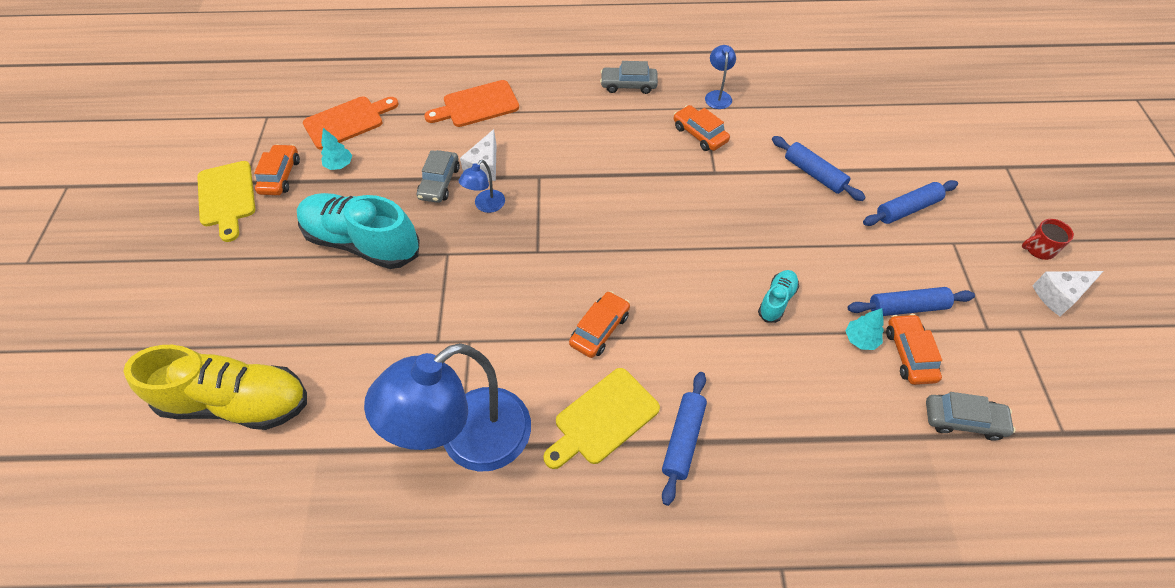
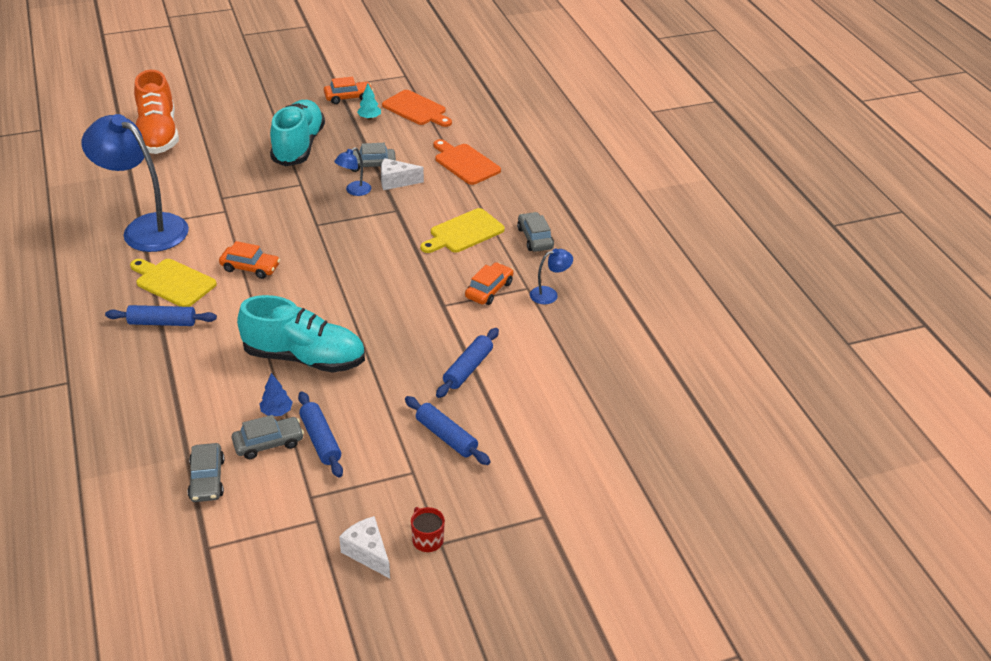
camera: 70 degrees right, 15 degrees down
yellow shoe [123,345,307,430] -> orange shoe [134,70,179,154]
yellow cutting board [197,161,255,242] -> yellow cutting board moved to [421,208,505,253]
blue lamp [459,160,505,213] -> blue lamp turned 60 degrees counterclockwise [334,147,371,196]
turquoise shoe [758,270,799,323] -> turquoise shoe [237,295,365,373], size x2.19
turquoise tree [846,308,884,350] -> blue tree [260,373,293,416]
orange car [886,314,942,385] -> grey car [232,415,304,459]

